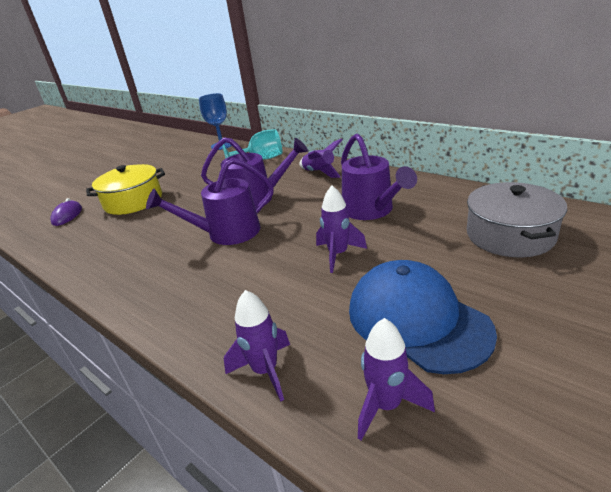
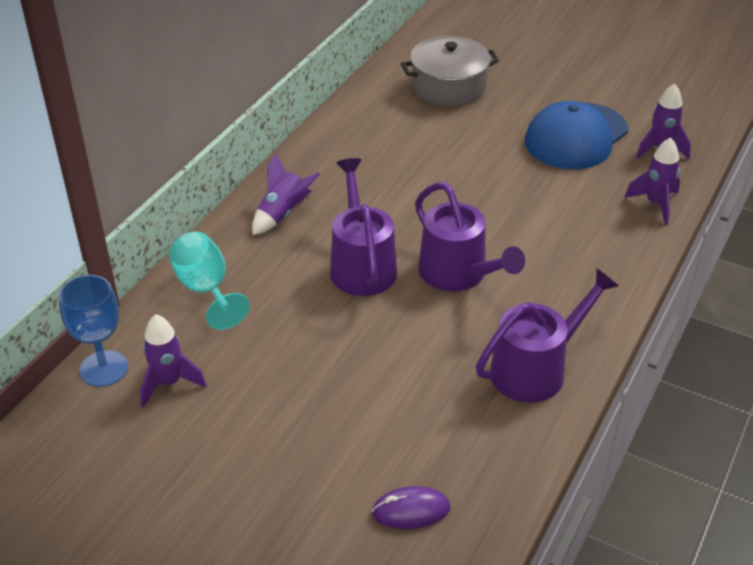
camera: 105 degrees left, 10 degrees up
yellow pot [86,164,165,215] -> none
purple rocket [316,185,367,273] -> purple rocket moved to [140,314,207,408]
purple watering can [341,133,417,220] -> purple watering can moved to [476,268,619,403]

